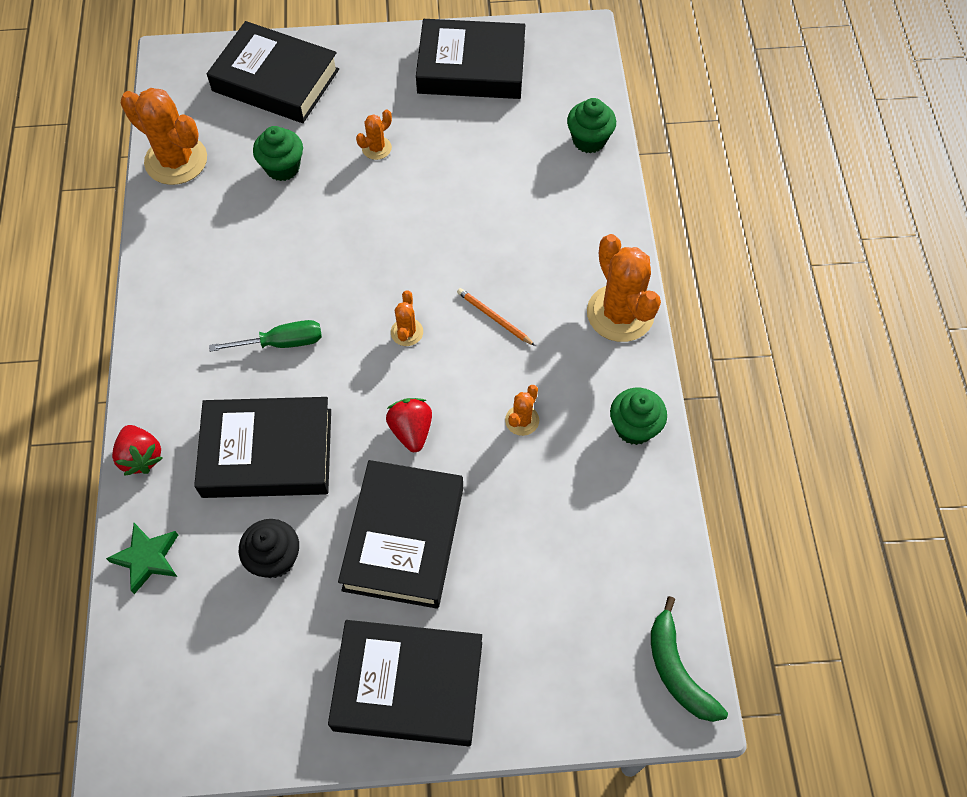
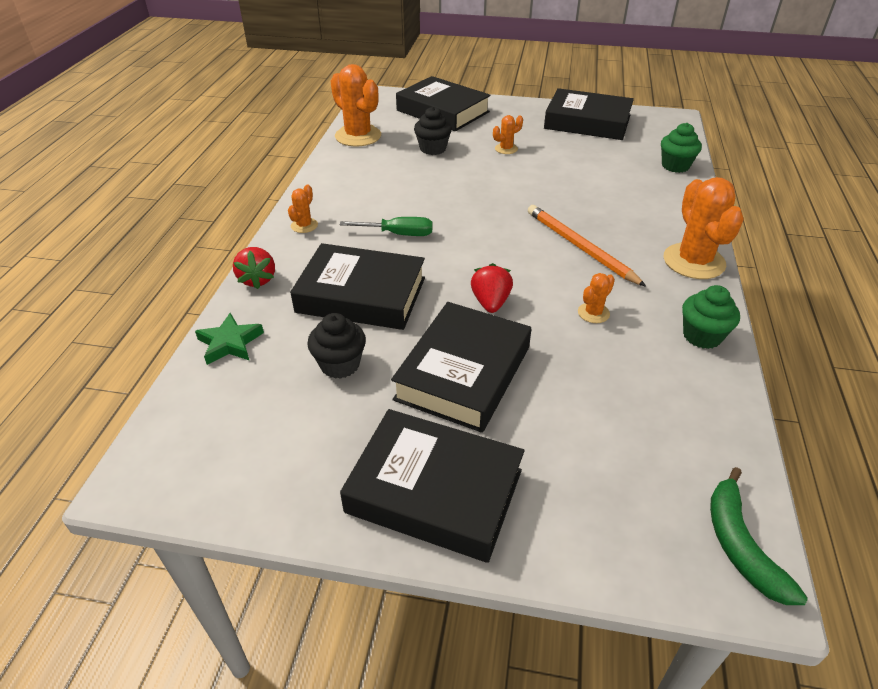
camera: 15 degrees right, 20 degrees down
green cupcake [253,126,303,181] -> black cupcake [414,107,452,155]
orange cactus [391,290,423,346] -> orange cactus moved to [288,184,318,233]
orange pencil [457,288,535,346] -> orange pencil [528,205,646,287], size x1.87

